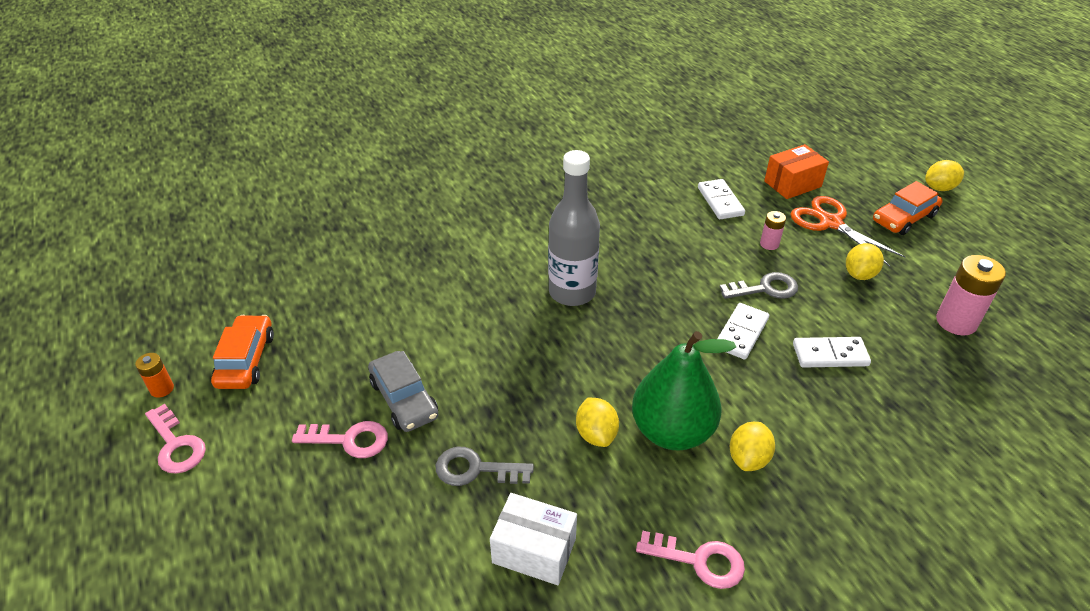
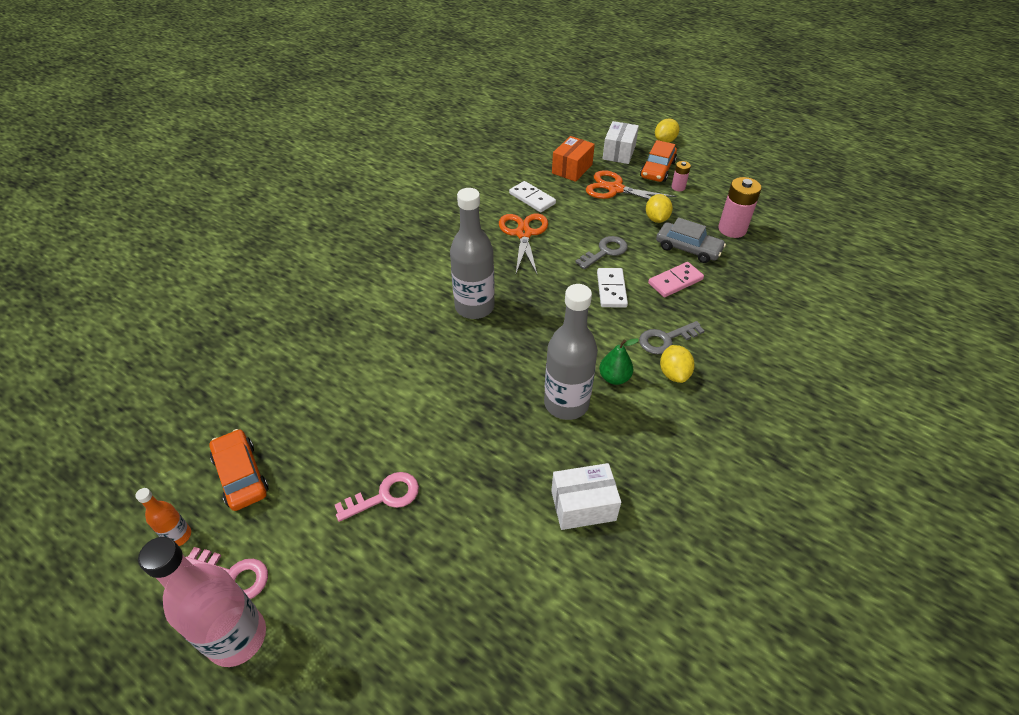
camera: 30 degrees left, 5 degrees up
orange battery [135,353,174,398] -> orange bottle [135,488,191,546]
grey car [368,351,439,432] -> grey car moved to [656,217,726,263]
grey key [436,447,534,486] -> grey key moved to [639,321,705,355]
yellow lemon [576,397,619,447] -> grey bottle [544,284,598,420]
green pear [632,331,736,451] -> green pear [599,338,639,385], size x0.50
pink key [636,530,745,589] -> none
pink battery [760,211,786,250] -> pink battery moved to [671,161,691,191]
white domino [793,337,871,368] -> pink domino [648,262,704,297]
none -> pink bottle [138,537,266,667]
none -> orange scissors [499,214,548,276]
none -> white box [602,121,639,164]

